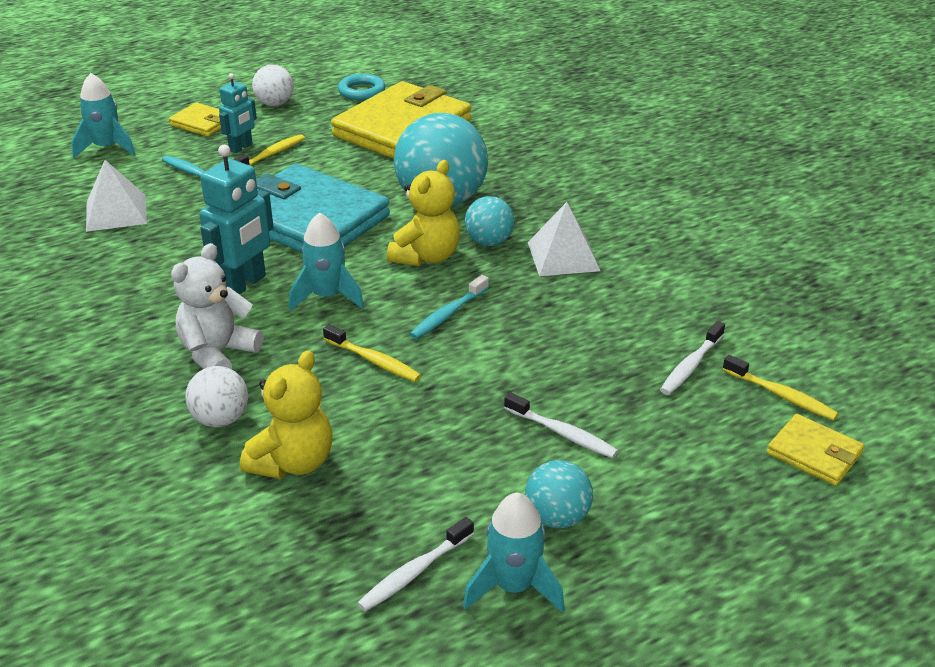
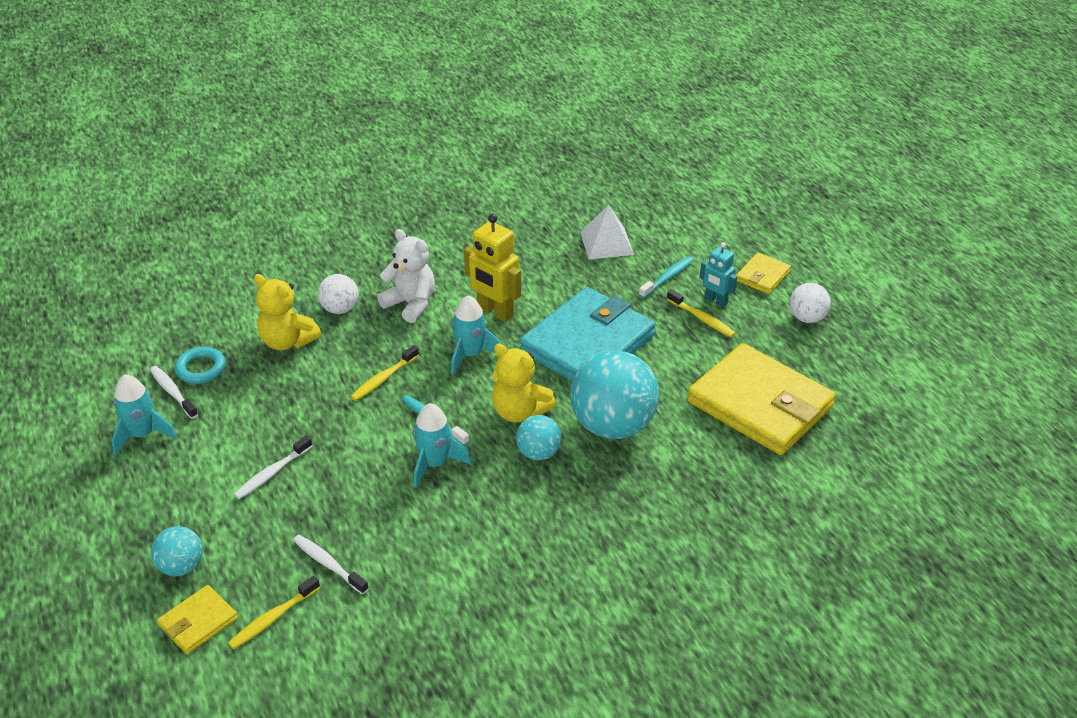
camera: 95 degrees right, 5 degrees up
turquoise rocket [72,73,136,158] -> turquoise rocket moved to [413,403,471,488]
turquoise robot [200,145,274,295] -> yellow robot [464,214,521,322]
turquoise ring [338,74,385,100] -> turquoise ring moved to [175,347,226,384]
turquoise ball [525,460,593,529] -> turquoise ball moved to [151,526,203,576]
white pyramid [528,202,600,276] -> none

